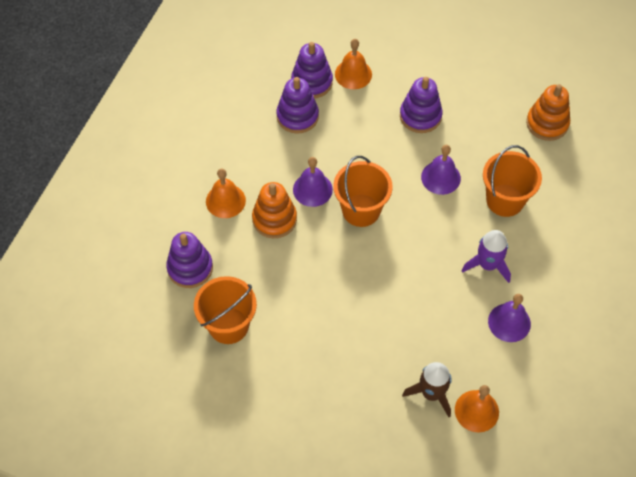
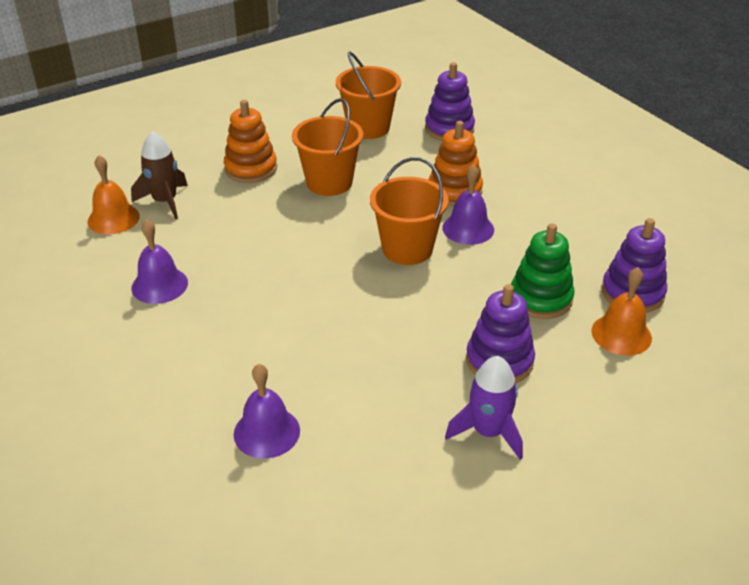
camera: 125 degrees right, 20 degrees down
orange bell [206,168,246,218] -> none
purple stacking toy [276,77,319,134] -> none
purple bell [421,145,461,195] -> purple bell moved to [234,364,300,458]
purple rocket [462,230,511,283] -> purple rocket moved to [445,356,523,460]
orange bucket [483,145,542,217] -> orange bucket moved to [292,98,363,196]
orange stacking toy [526,84,570,141] -> orange stacking toy moved to [224,100,277,183]
none -> green stacking toy [511,223,575,319]

